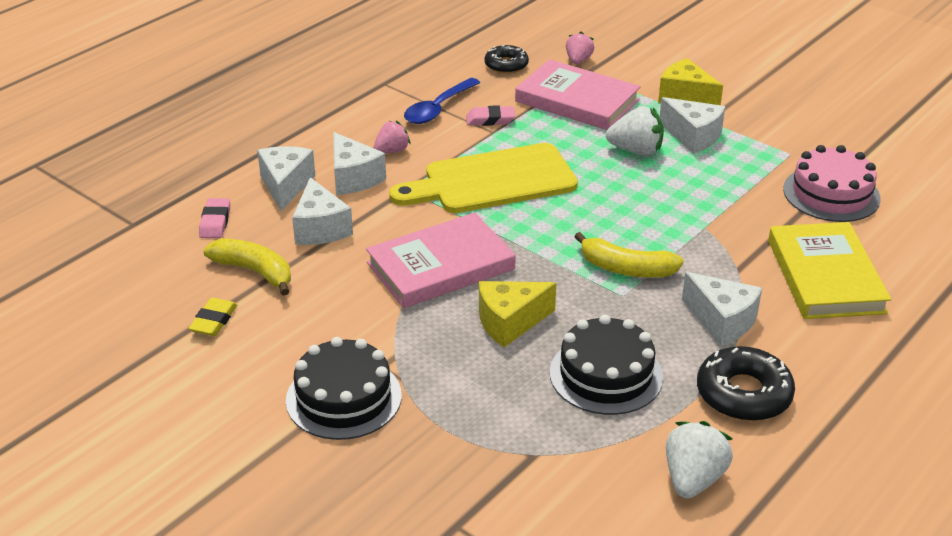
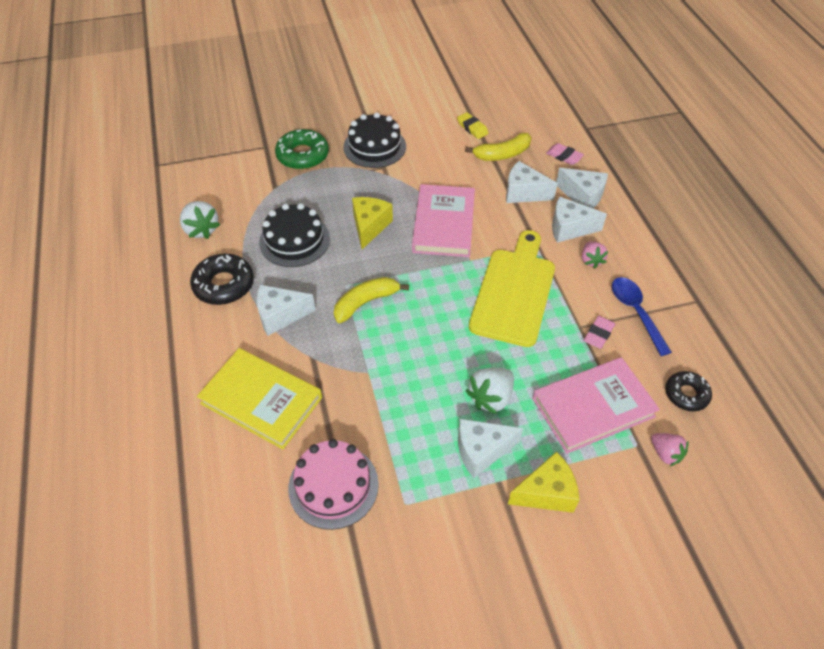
camera: 125 degrees right, 15 degrees up
none -> green donut [275,129,329,170]

